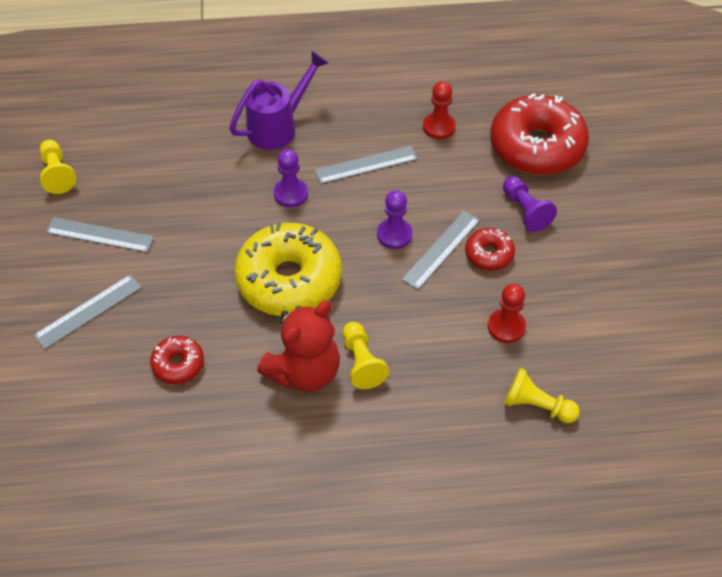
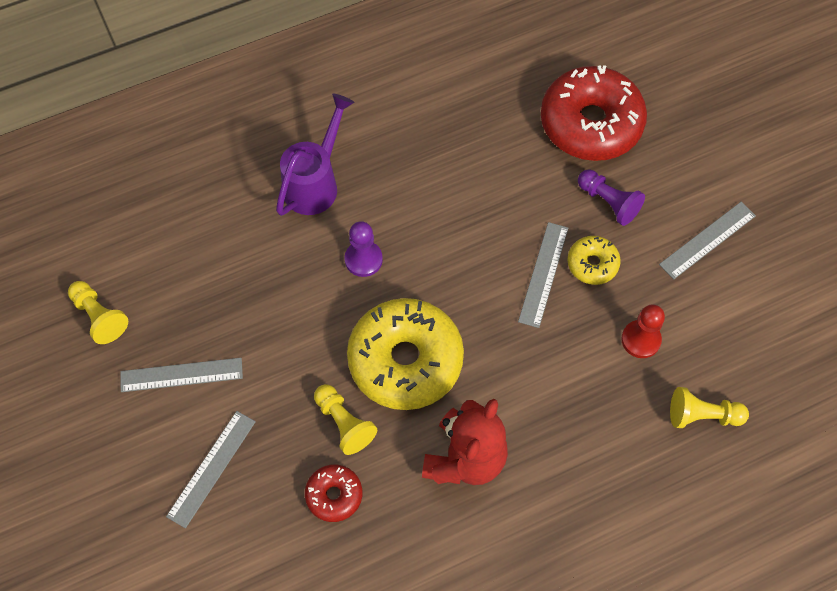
camera: 20 degrees left, 10 degrees up
grey ruler [315,146,418,184] -> grey ruler moved to [659,202,756,279]
yellow pawn [342,322,389,389] -> yellow pawn moved to [314,384,377,455]
purple pawn [377,190,412,249] -> none
red pawn [423,81,456,139] -> none
red donut [465,228,515,271] -> yellow donut [567,236,621,285]

